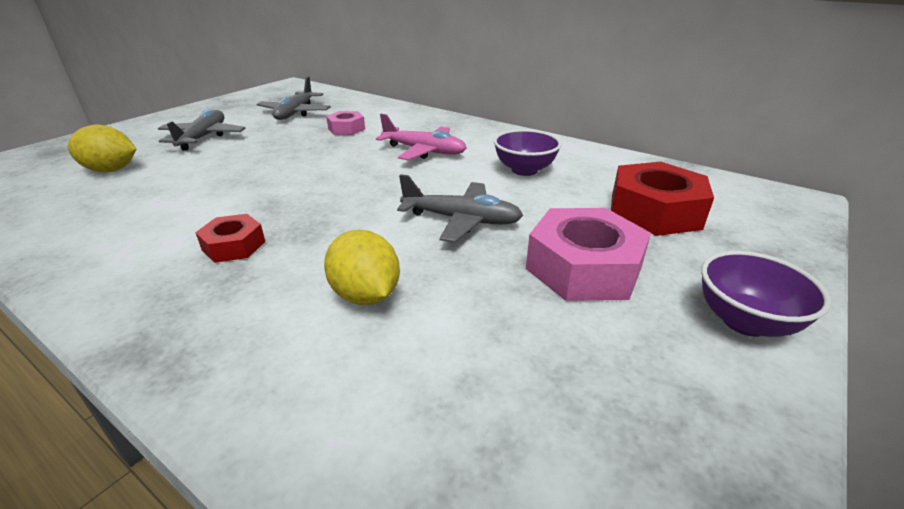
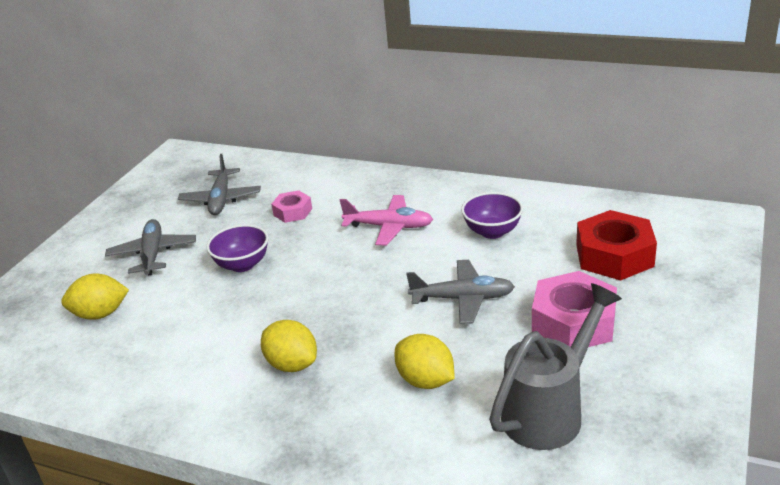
camera: 10 degrees left, 0 degrees up
red nut [195,214,265,263] -> yellow lemon [261,320,317,372]
purple bowl [701,251,831,337] -> purple bowl moved to [206,224,269,272]
none -> grey watering can [489,283,622,450]

